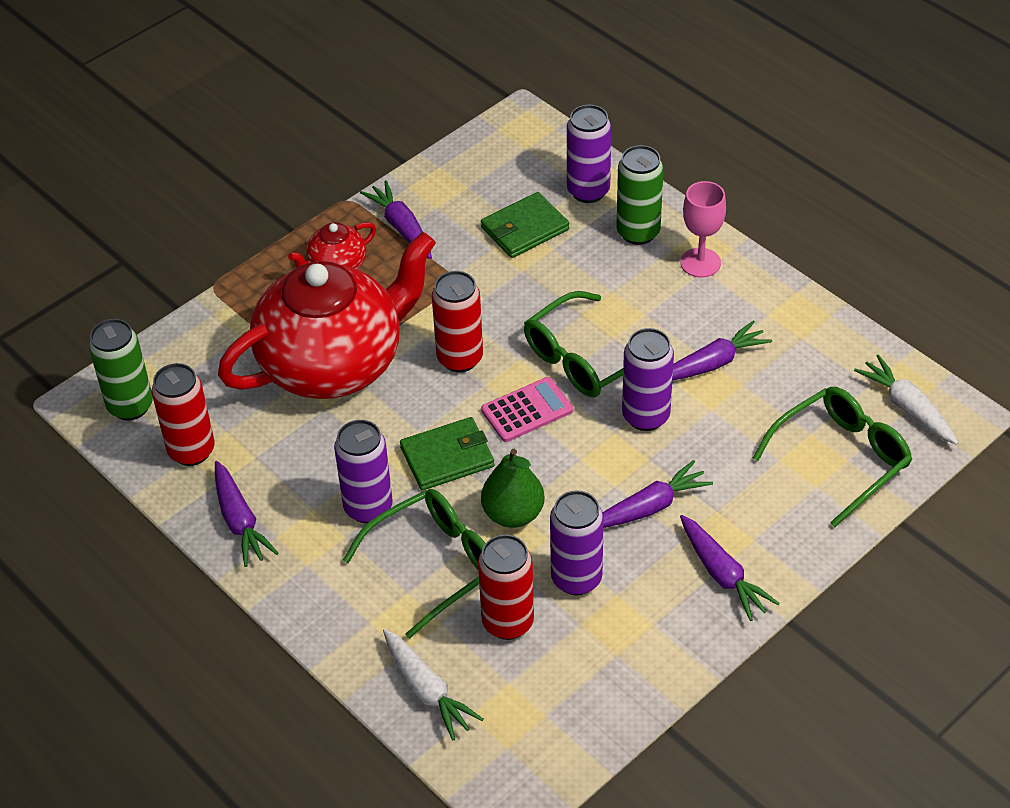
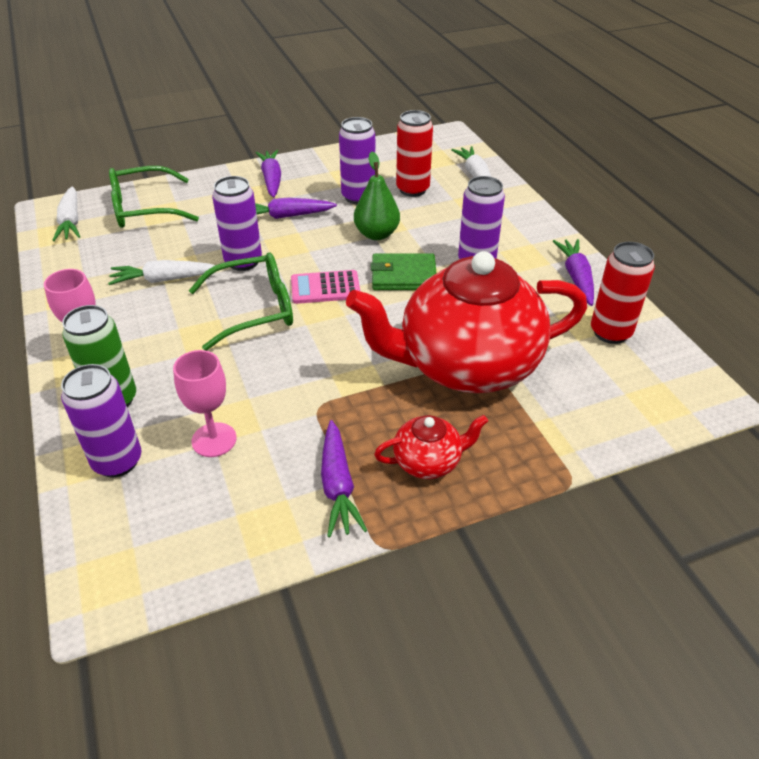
camera: 160 degrees left, 5 degrees down
green can [89,319,153,420] -> none
green glasses [343,489,485,639] -> none
red can [432,271,483,372] -> none
green wallet [481,192,569,258] -> pink goblet [173,350,237,457]
purple carrot [672,321,772,381] -> white carrot [108,260,215,285]

